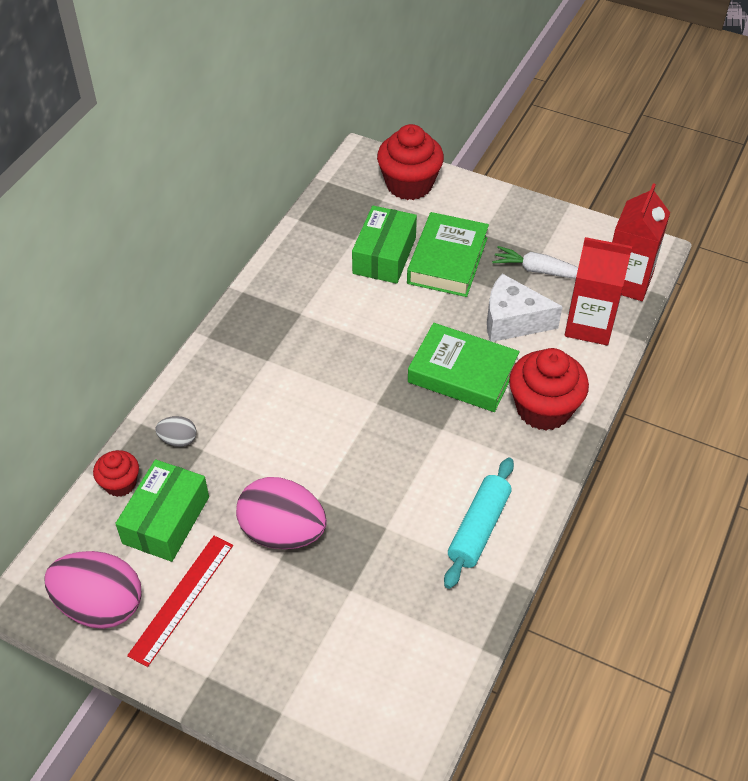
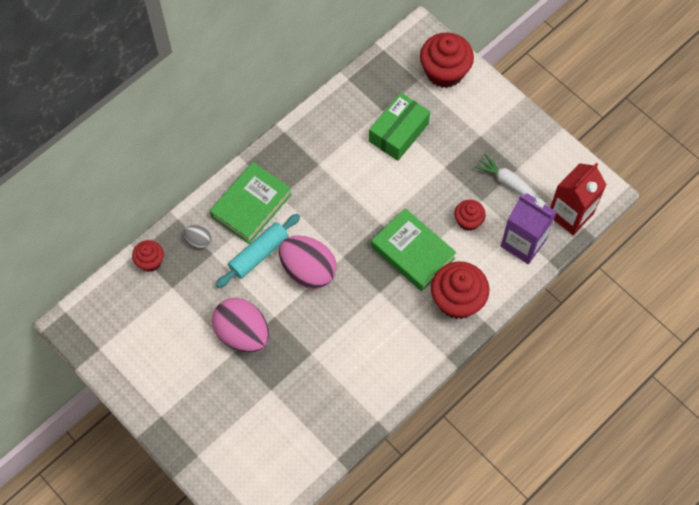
camera: 20 degrees right, 15 degrees up
pink egg [44,551,142,629] -> pink egg moved to [279,236,337,289]
green box [115,459,209,562] -> none
red ruler [127,536,233,667] -> none
green book [407,212,489,297] -> green book moved to [210,162,292,244]
turquoise rolling pin [444,457,514,589] -> turquoise rolling pin moved to [216,214,300,288]
white cheese [487,274,563,342] -> red cupcake [454,200,486,231]
red carton [565,237,632,345] -> purple carton [501,193,557,264]

